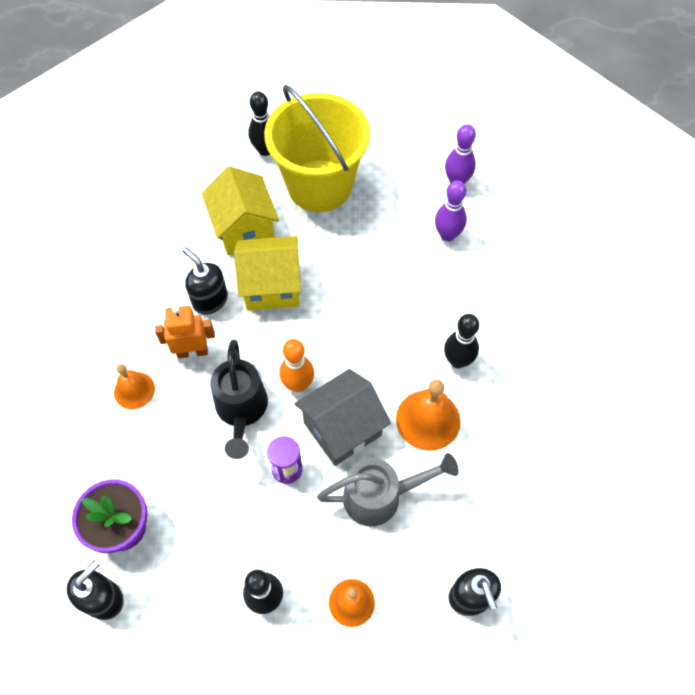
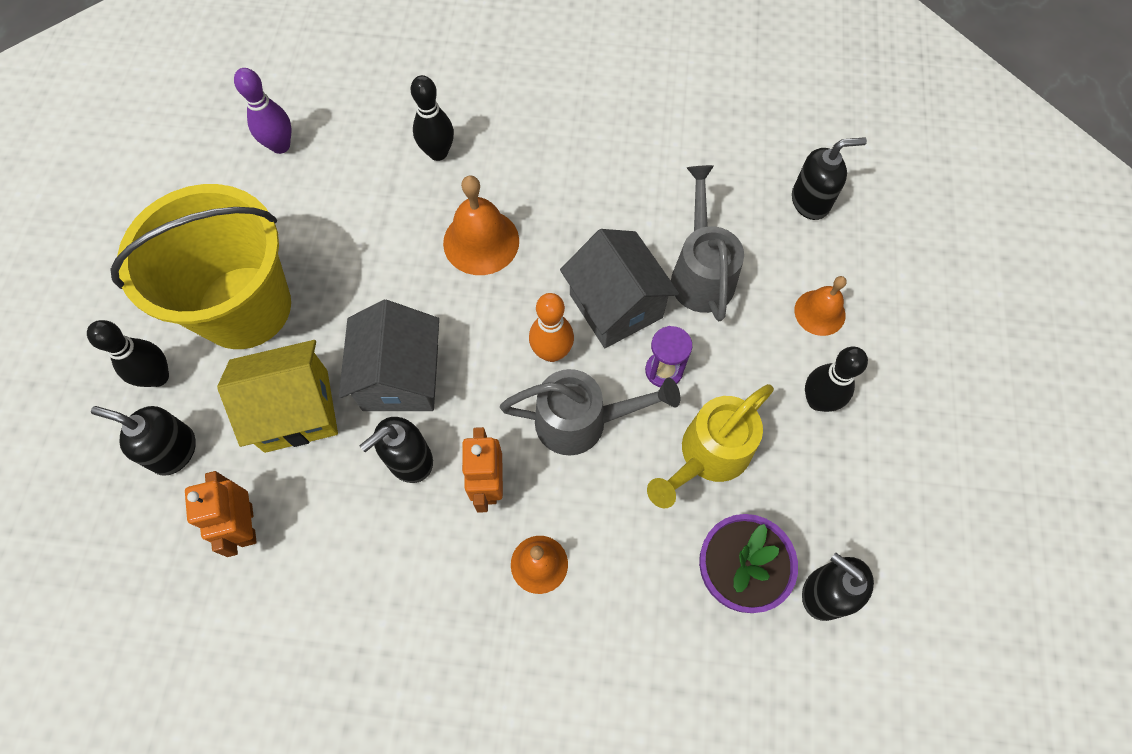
camera: 85 degrees left, 5 degrees up
black watering can [210,340,268,459] -> grey watering can [500,369,680,455]
yellow house [234,236,301,310] -> grey house [339,300,439,411]
orange bell [396,380,461,451] -> orange bell moved to [443,175,519,275]
purple bowling pin [435,180,467,241] -> none
black bowling pin [444,314,479,368] -> black bowling pin moved to [411,75,454,161]
none -> black soap dispenser [91,406,196,476]
none -> orange robot [185,471,257,557]
none -> yellow watering can [647,384,774,508]

